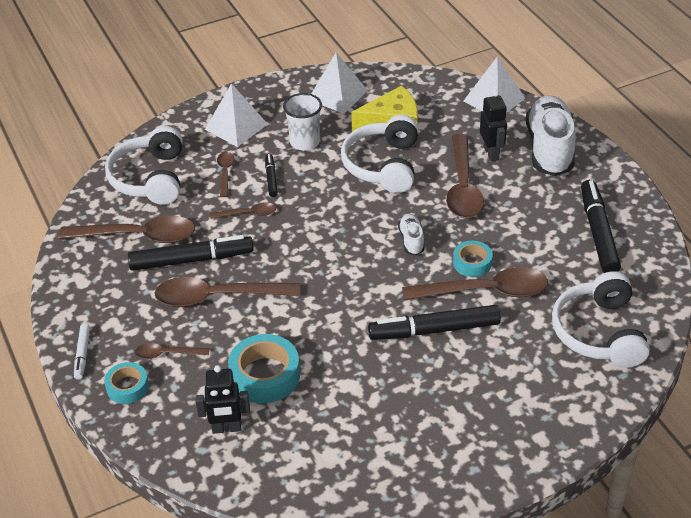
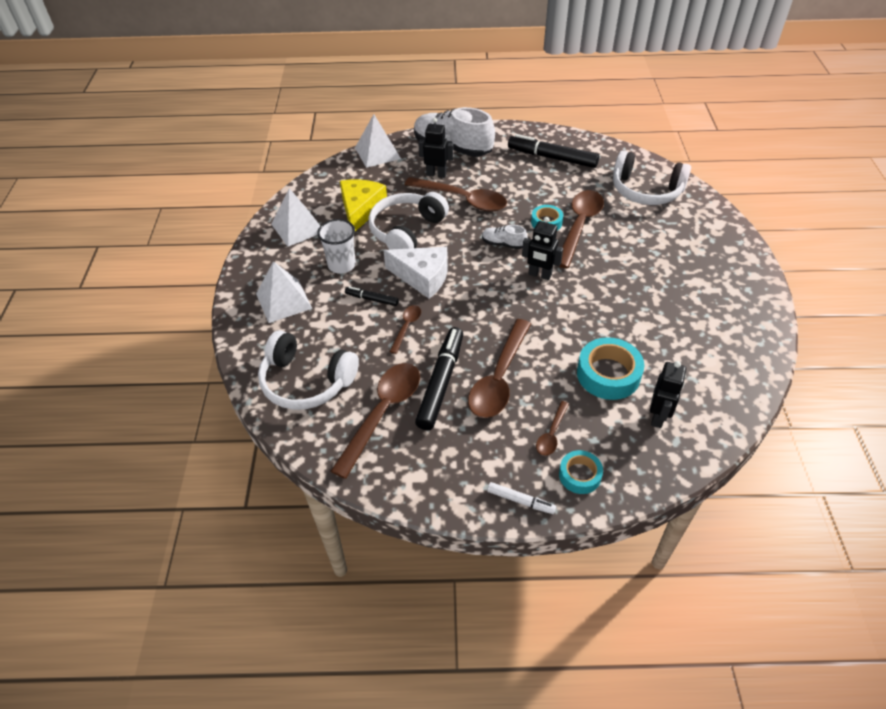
camera: 65 degrees left, 5 degrees up
brown spoon [217,152,235,197] -> none
white headphones [341,115,419,193] -> white headphones turned 90 degrees clockwise [368,192,449,250]
black marker [368,305,501,340] -> none
none -> white cheese [383,247,448,299]
none -> black robot [522,217,563,280]

